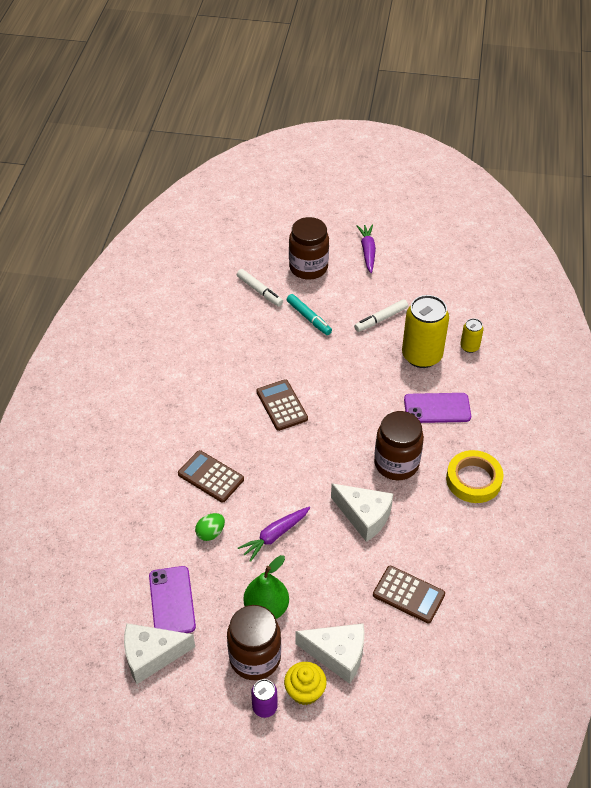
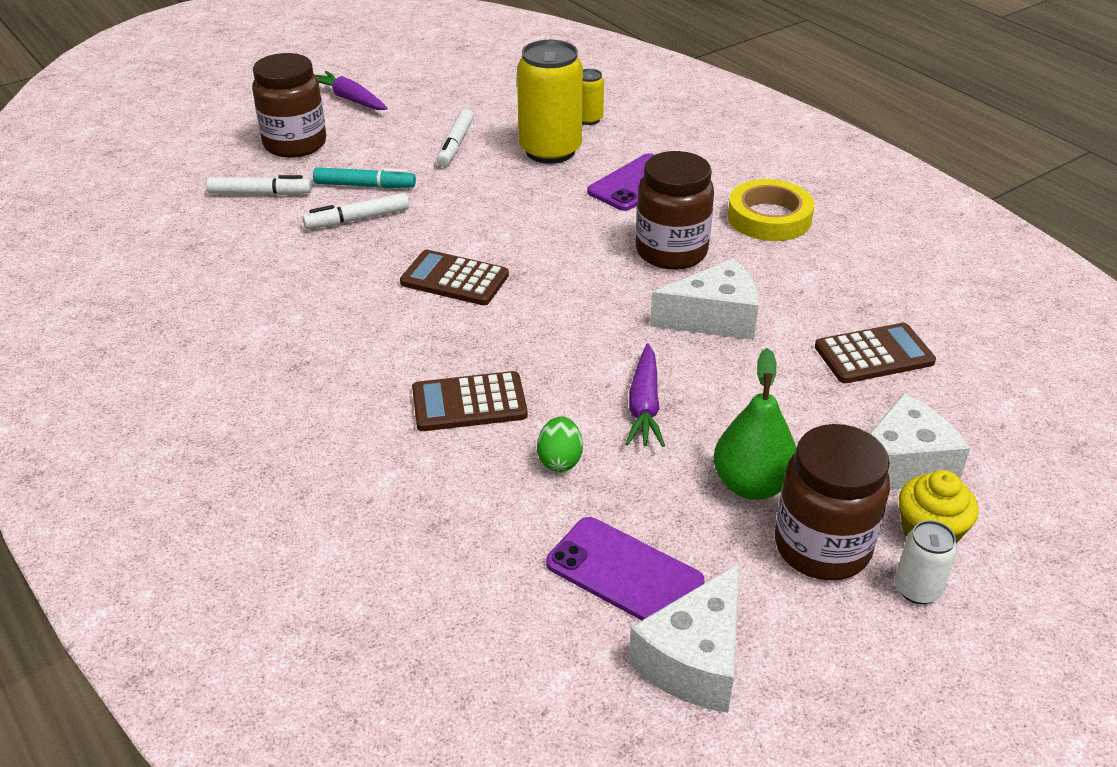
camera: 45 degrees left, 10 degrees down
purple can [251,679,278,718] -> white can [895,520,957,604]
none -> white marker [302,193,409,229]

